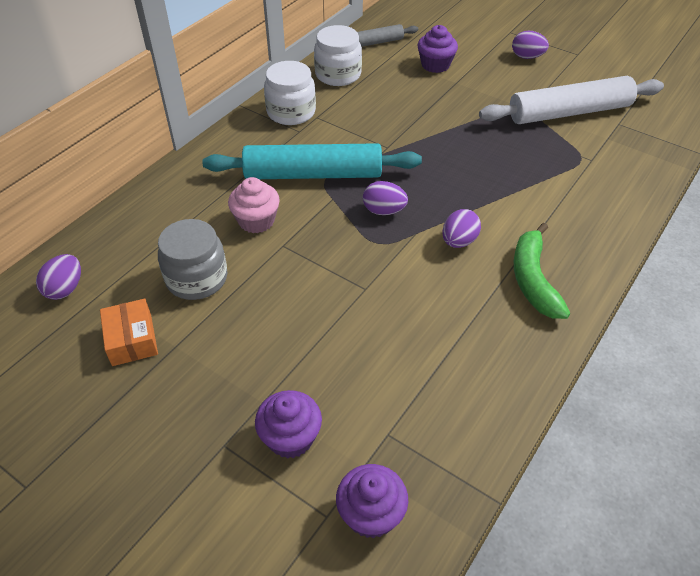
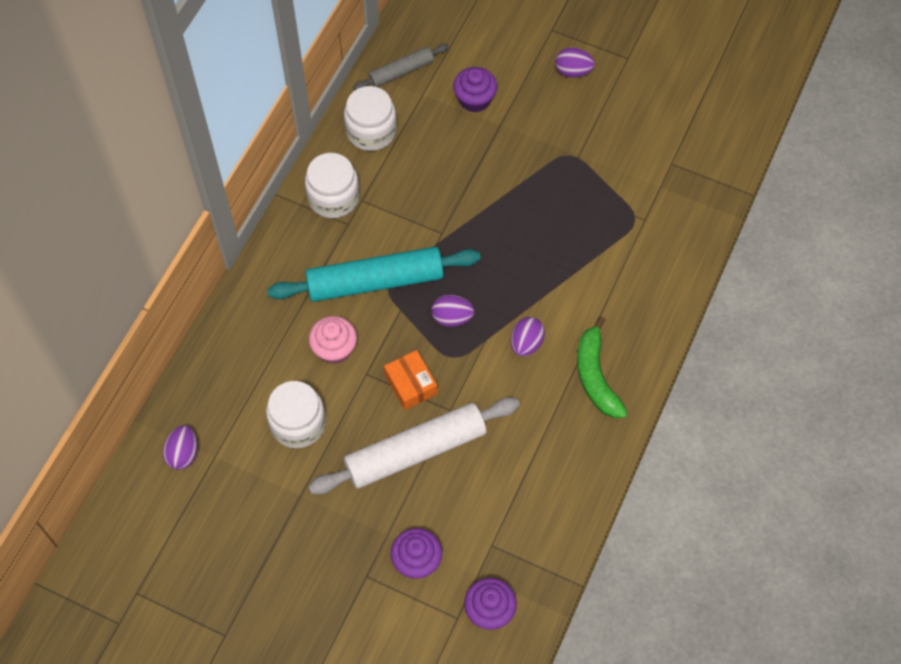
camera: 10 degrees left, 15 degrees up
orange box [100,299,158,366] -> orange box moved to [384,350,438,410]
grey jar [158,219,227,300] -> white jar [266,381,326,448]
white rolling pin [479,76,664,124] -> white rolling pin moved to [308,397,520,494]

